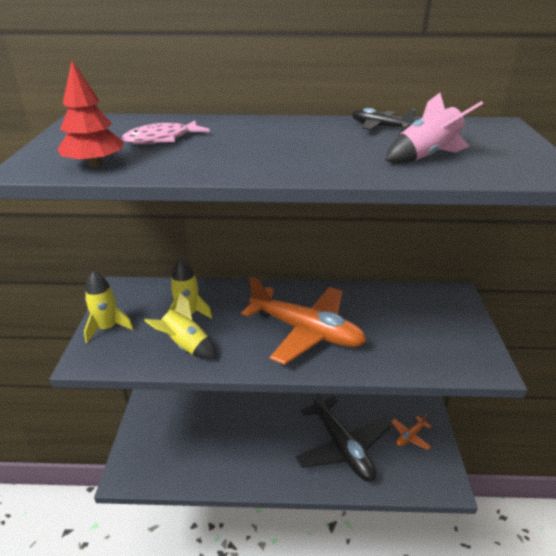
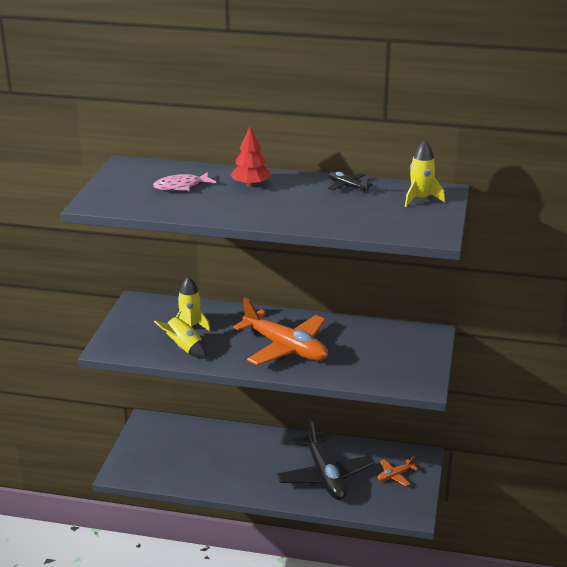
camera: 10 degrees right, 5 degrees down
red tree [57,61,123,167] -> red tree moved to [230,127,270,187]
yellow rocket [84,271,134,343] -> yellow rocket moved to [405,140,445,207]
pink rocket [385,93,483,163] -> none

